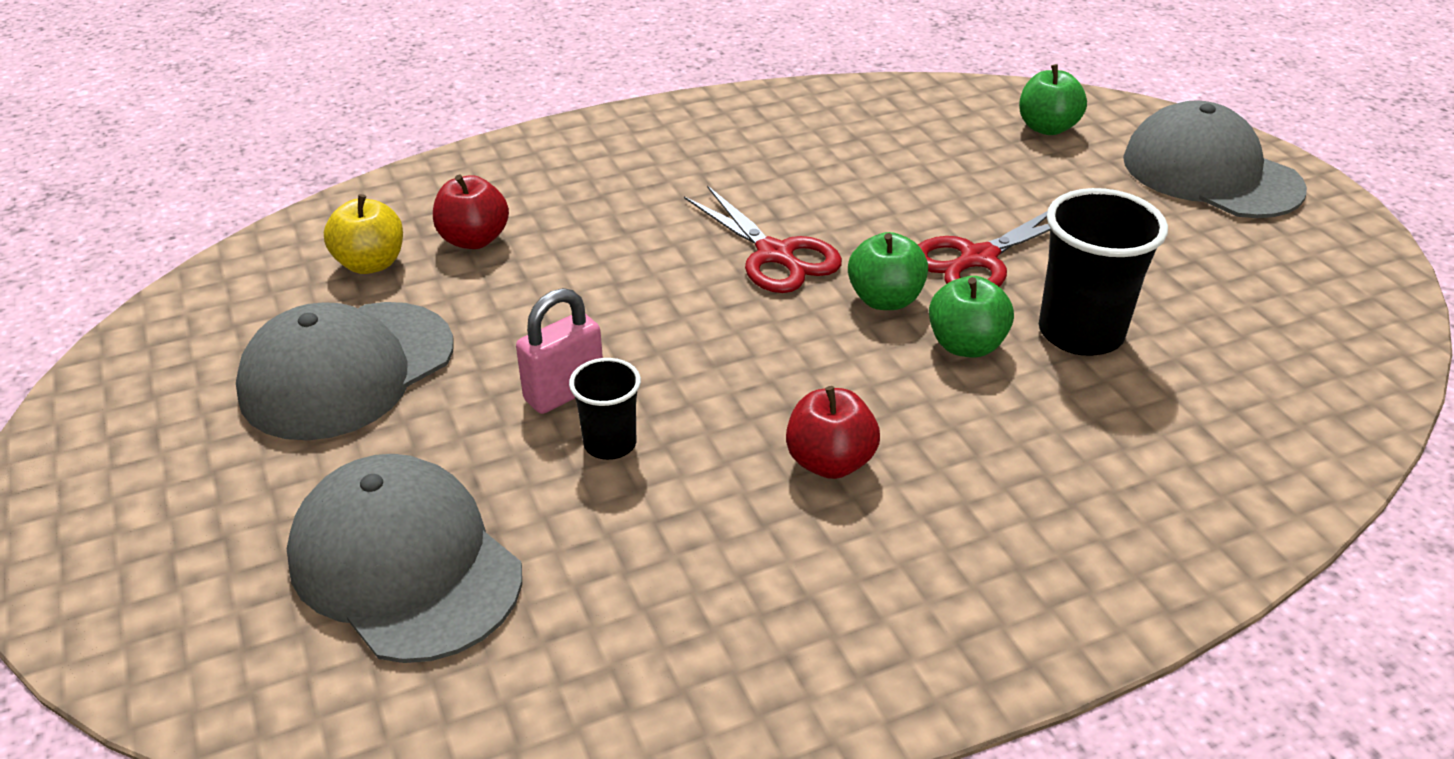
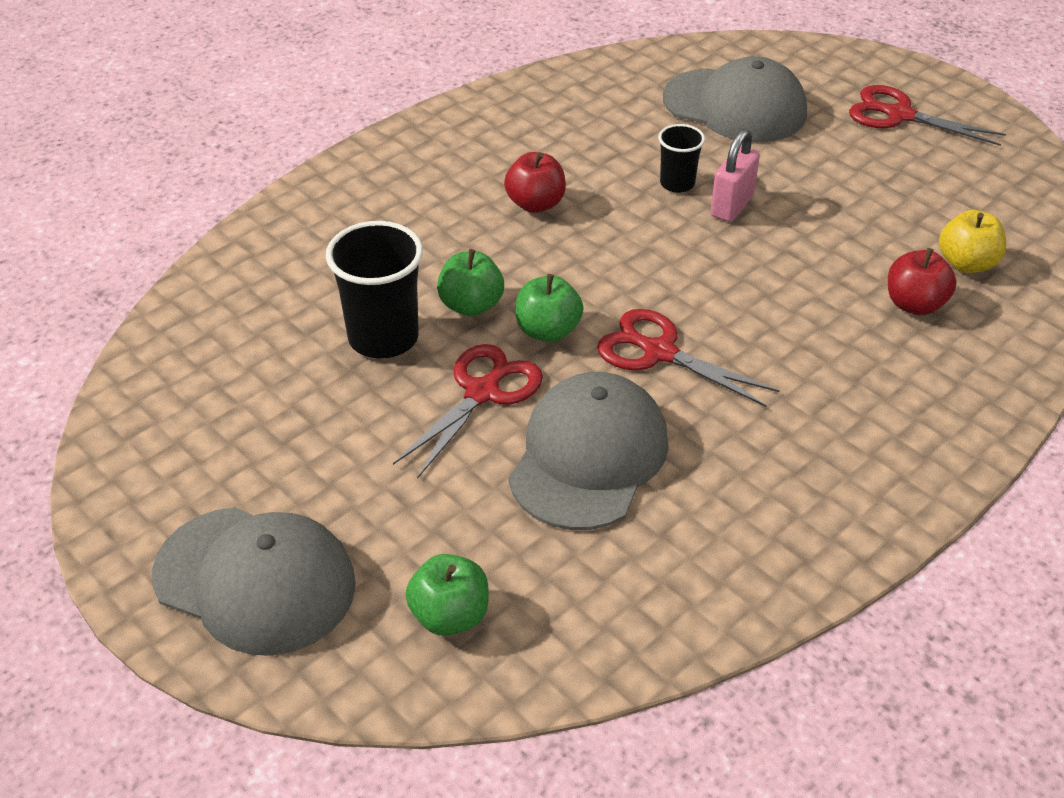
camera: 160 degrees right, 5 degrees up
grey cap [236,302,454,440] -> grey cap moved to [508,372,669,530]
none -> red scissors [849,85,1006,146]

